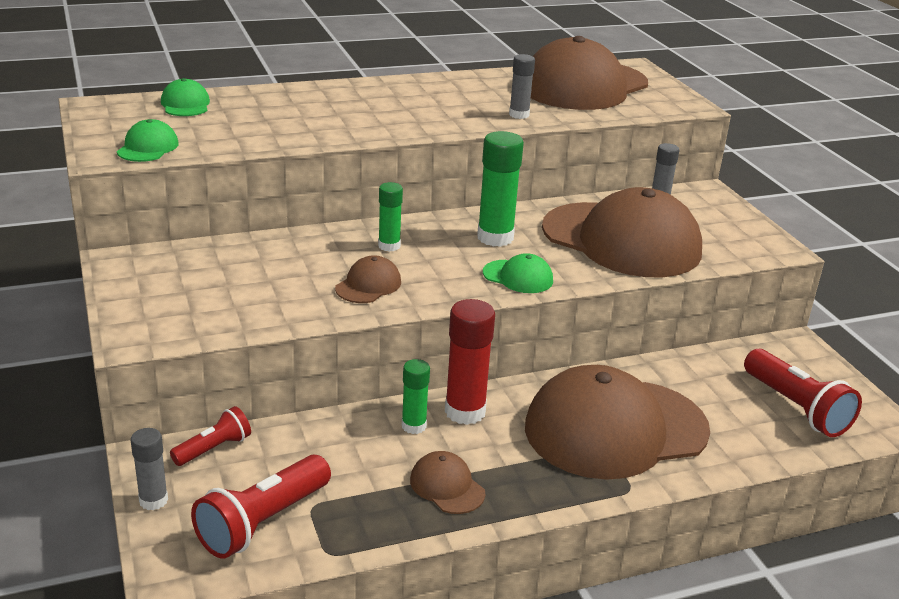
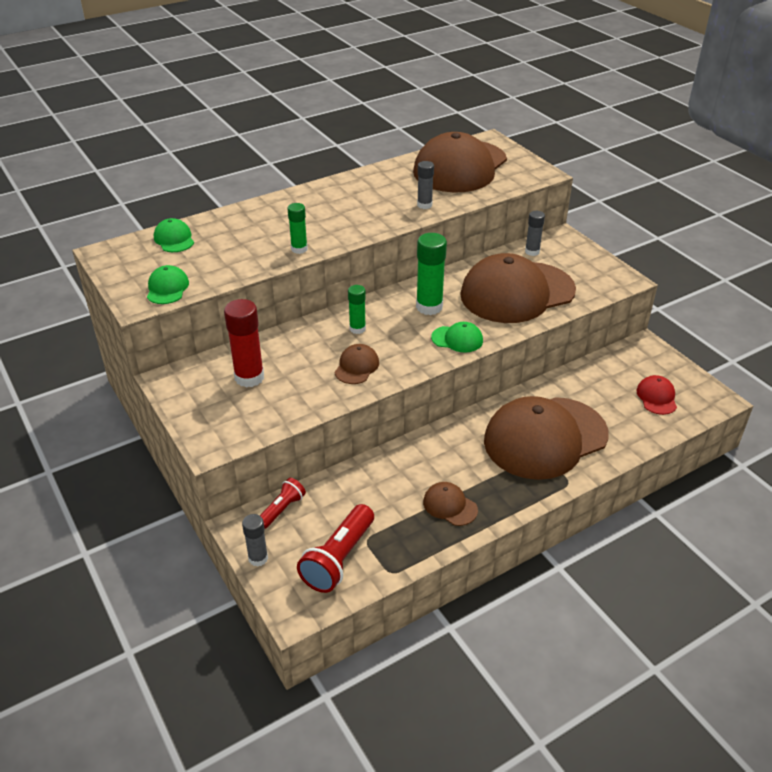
camera: 10 degrees left, 10 degrees up
green glue stick [402,359,430,434] -> green glue stick moved to [288,203,308,254]
red glue stick [445,299,495,425] -> red glue stick moved to [224,299,264,388]
brown cap [542,187,702,277] -> brown cap turned 135 degrees clockwise [460,253,576,323]
red flashlight [744,349,862,437] -> red cap [636,375,677,415]

